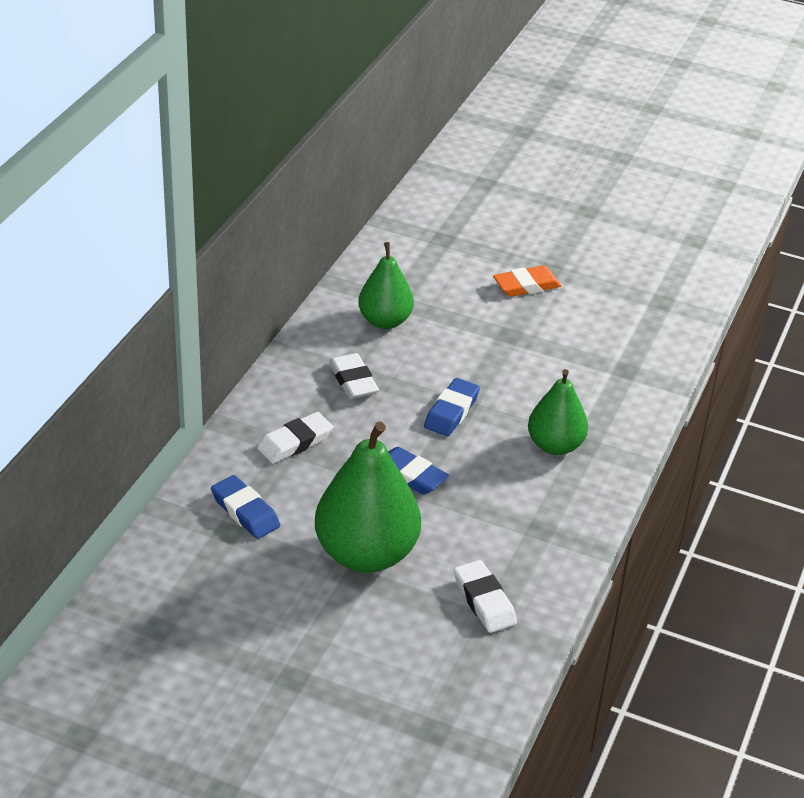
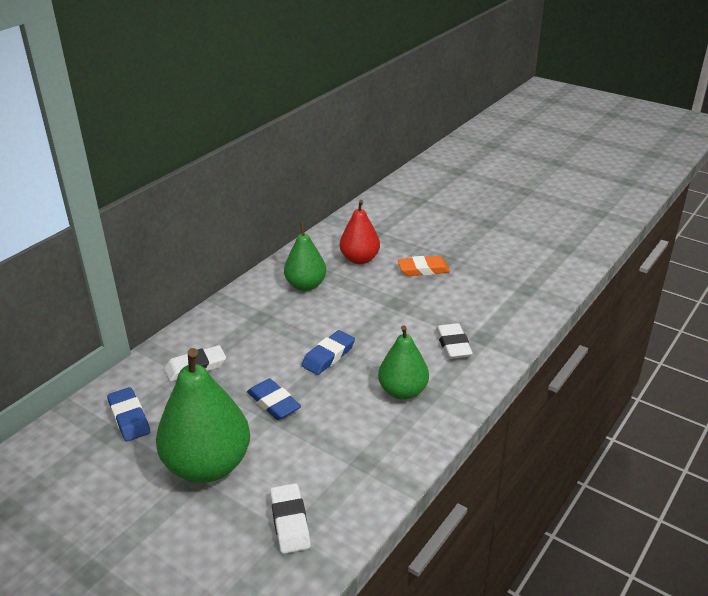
camera: 15 degrees right, 5 degrees down
white eraser [329,353,379,399] -> white eraser moved to [436,323,473,359]
none -> red pear [340,200,380,264]

